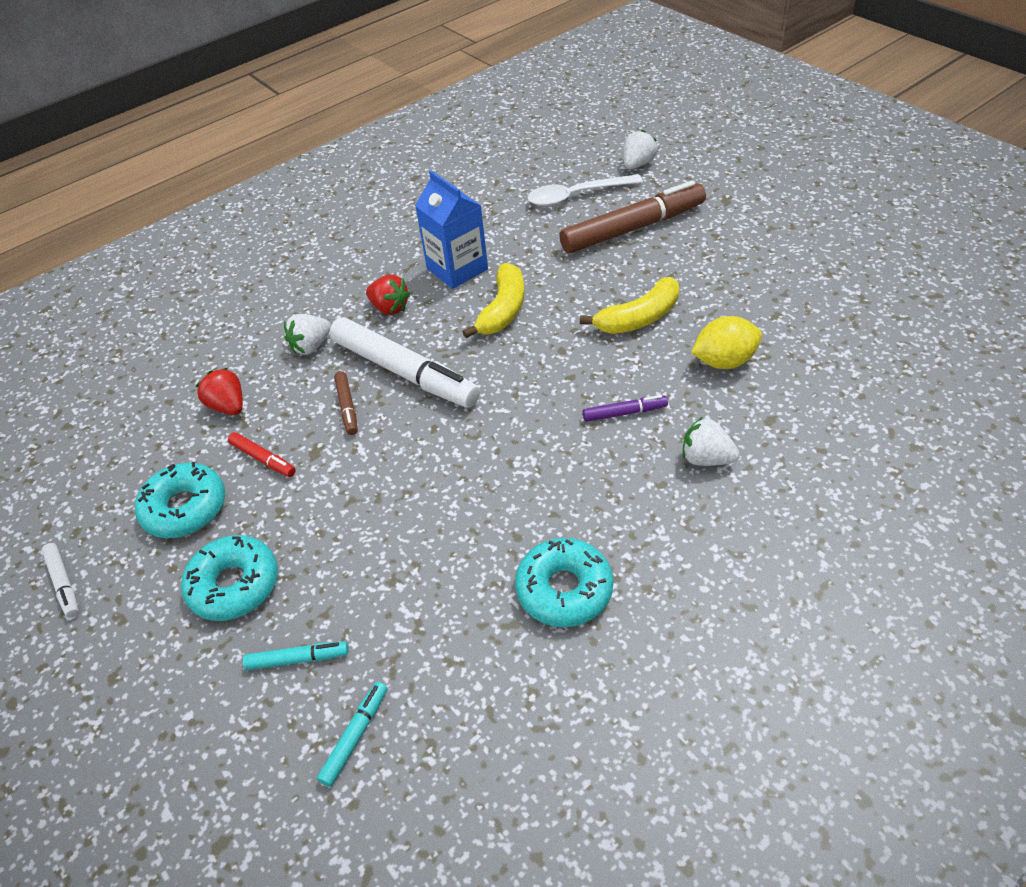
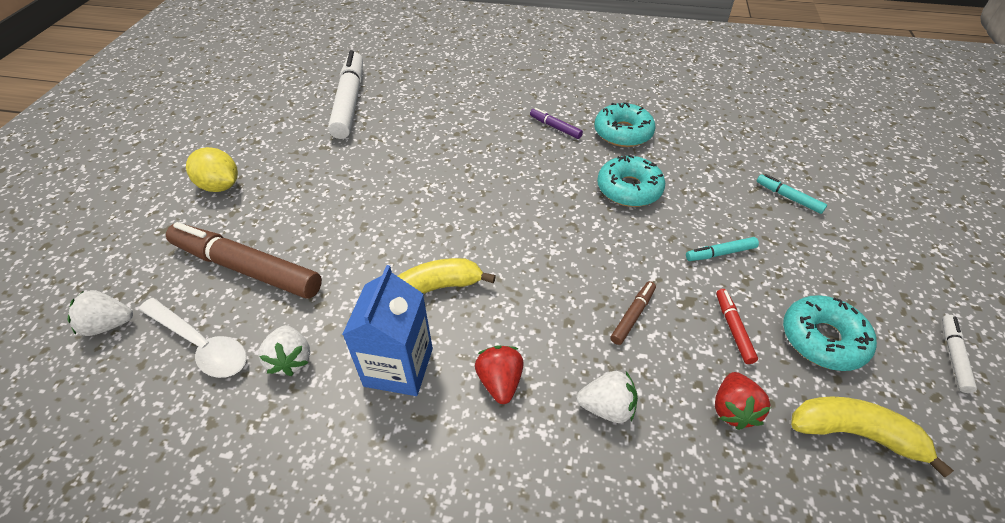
camera: 135 degrees left, 0 degrees up
turquoise donut [181,535,278,621] -> turquoise donut moved to [597,155,665,207]
turquoise marker [317,682,387,787] -> turquoise marker moved to [686,237,759,261]
white marker [329,317,480,408] -> white marker moved to [328,50,363,139]
yellow banana [580,277,679,334] -> yellow banana moved to [791,396,954,477]
purple marker [583,395,668,422] -> purple marker moved to [530,108,583,139]
white strawberry [683,417,740,466] -> white strawberry moved to [258,325,310,376]
yellow lemon [691,316,762,369] -> yellow lemon moved to [186,147,238,192]

